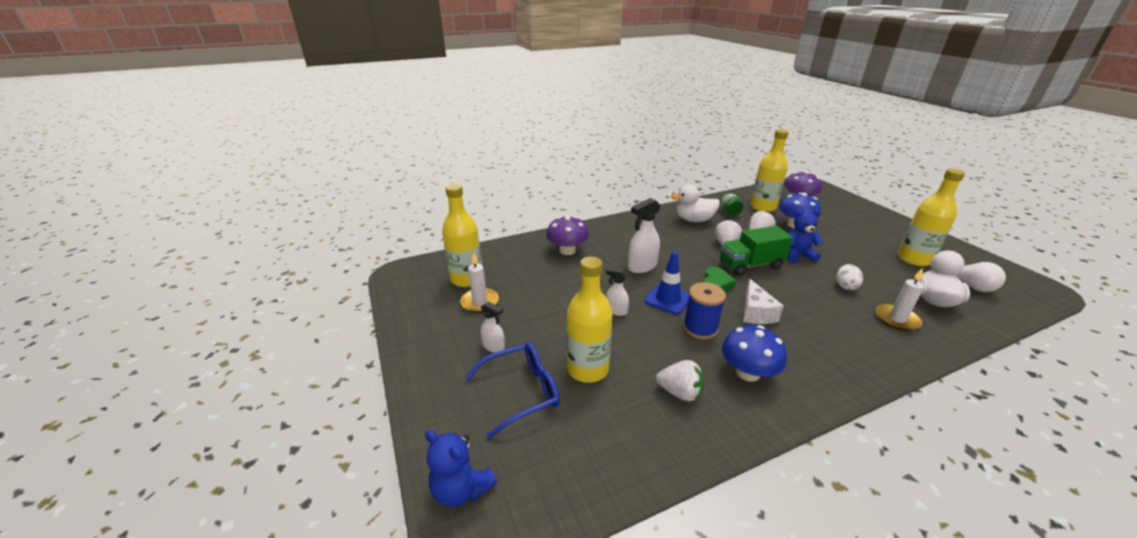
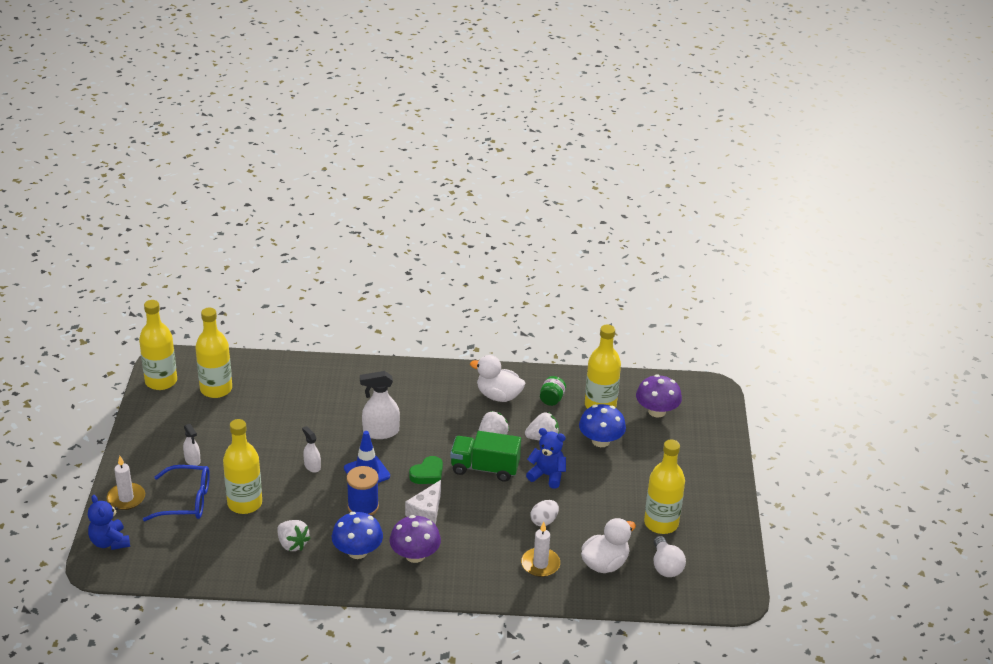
camera: 25 degrees right, 5 degrees up
white candle [460,252,499,313] -> white candle moved to [107,456,145,510]
purple mushroom [546,216,589,255] -> purple mushroom moved to [390,515,441,563]
none -> yellow bottle [139,300,177,390]

